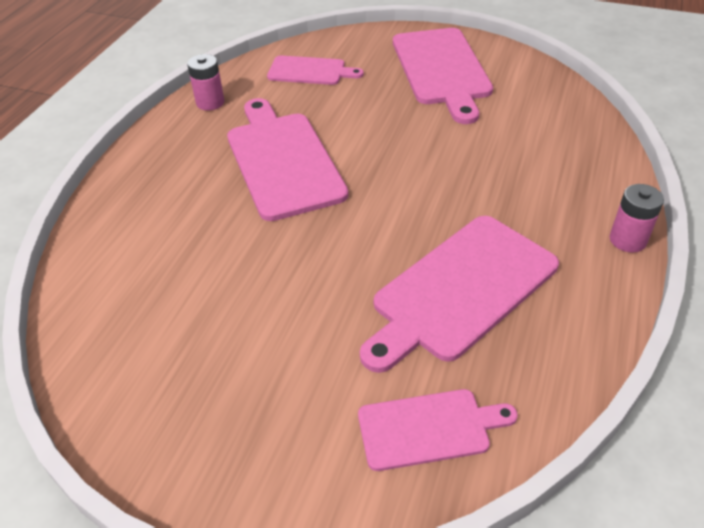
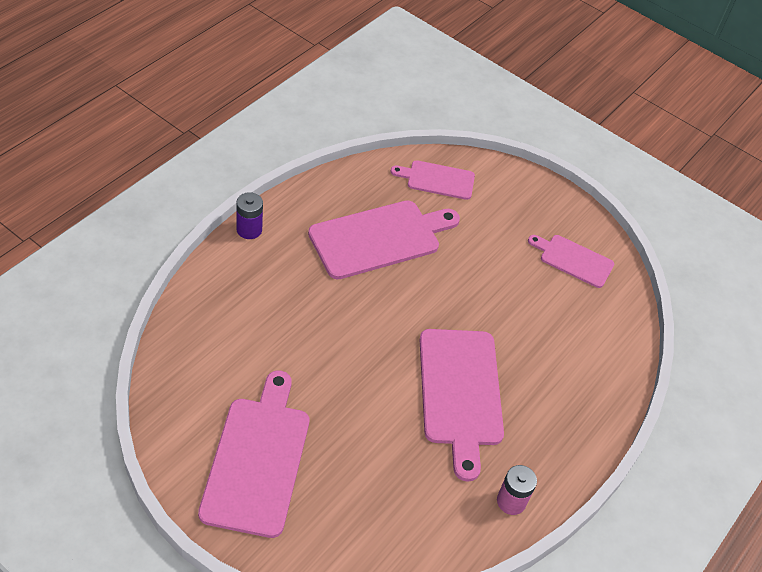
camera: 170 degrees left, 5 degrees up
pink cutting board [267,56,364,85] -> pink cutting board moved to [528,235,614,288]
pink battery [610,184,664,253] -> purple battery [236,192,263,239]

